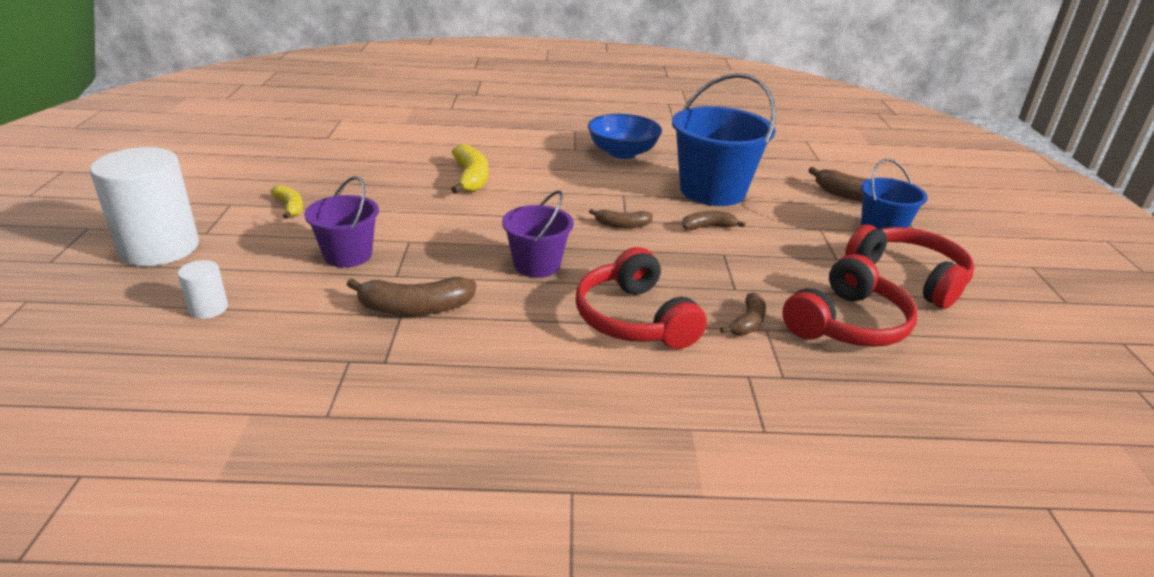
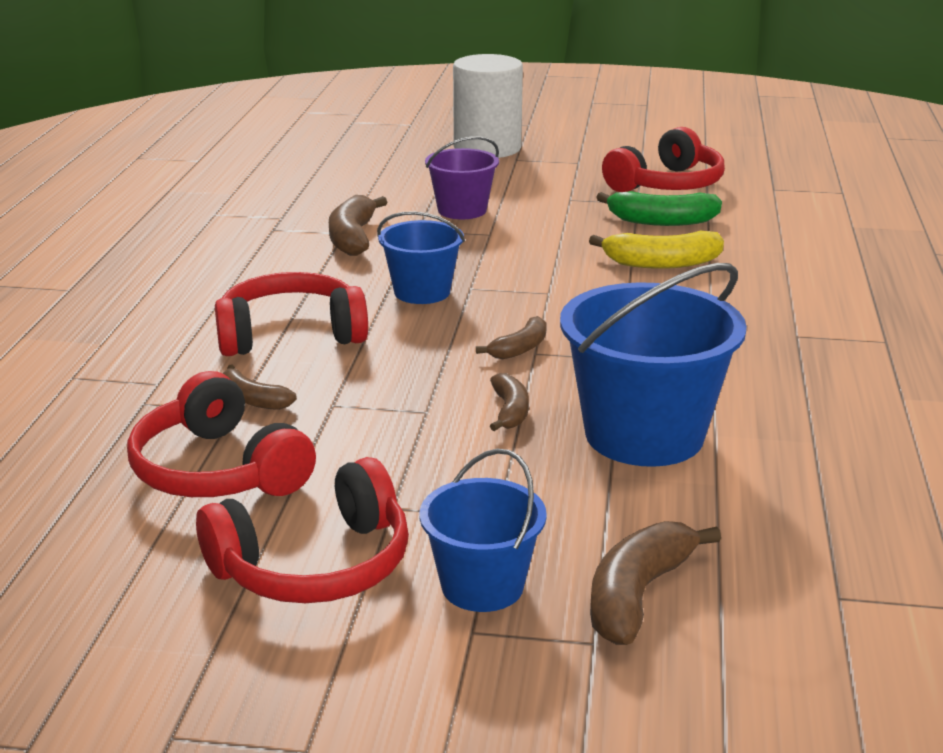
camera: 100 degrees right, 5 degrees down
white cylinder [178,260,228,319] -> none
yellow banana [270,185,303,219] -> none
purple bucket [502,190,574,278] -> blue bucket [377,211,465,304]
blue bowl [588,114,662,159] -> none
brown banana [589,209,653,228] -> brown banana turned 150 degrees counterclockwise [476,316,547,359]
none -> green banana [596,191,722,226]
none -> red headphones [602,127,725,192]

